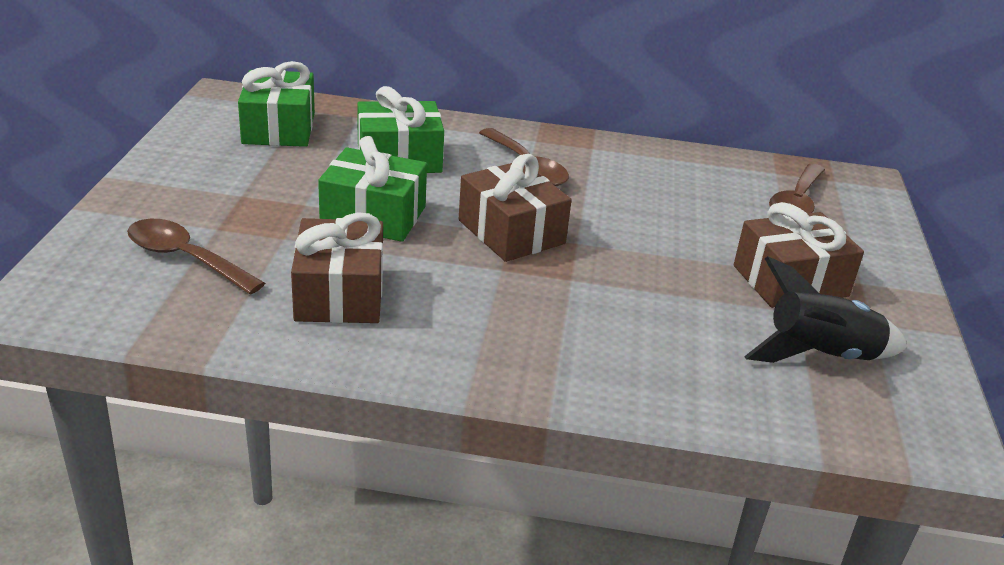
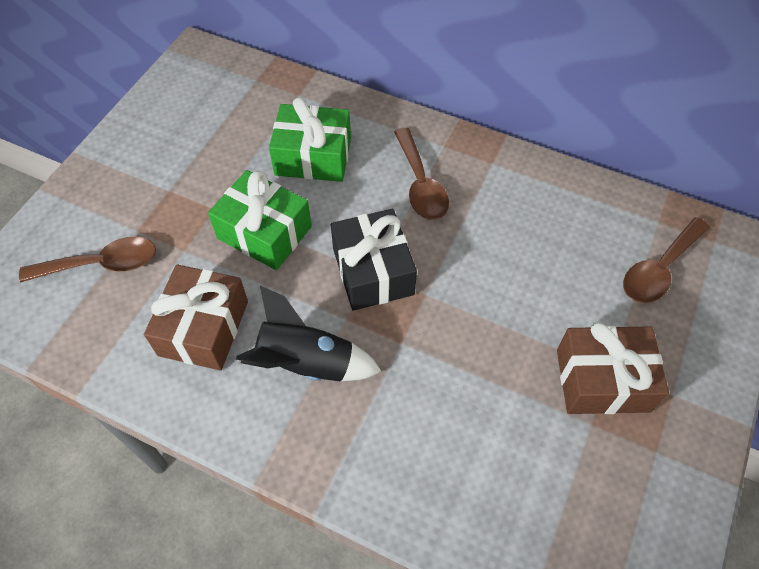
camera: 20 degrees right, 25 degrees up
brown spoon [127,219,265,295] -> brown spoon turned 120 degrees clockwise [19,237,156,283]
green gift [238,61,315,147] -> none
brown gift [459,154,572,262] -> black gift [331,209,417,311]
black rocket [744,256,907,363] -> black rocket moved to [236,286,382,381]

